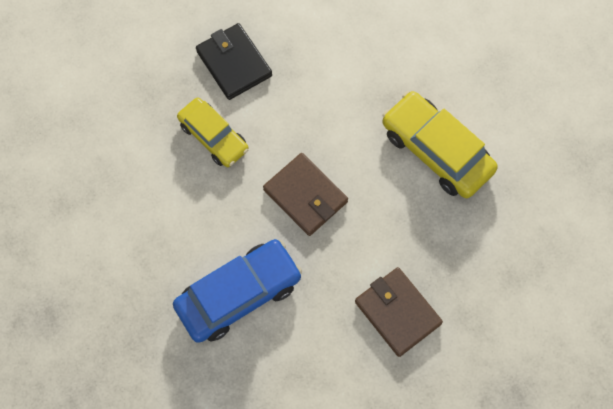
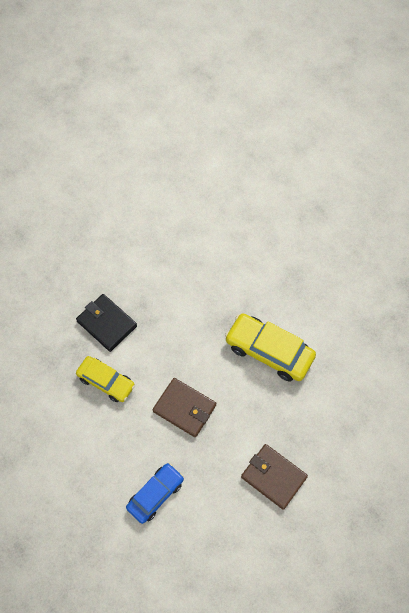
camera: 15 degrees left, 5 degrees down
blue car [173,239,302,343] -> blue car [126,463,184,524], size x0.66

